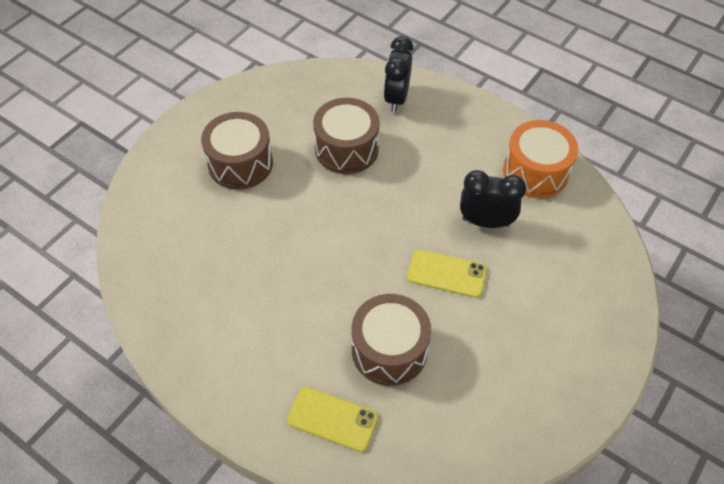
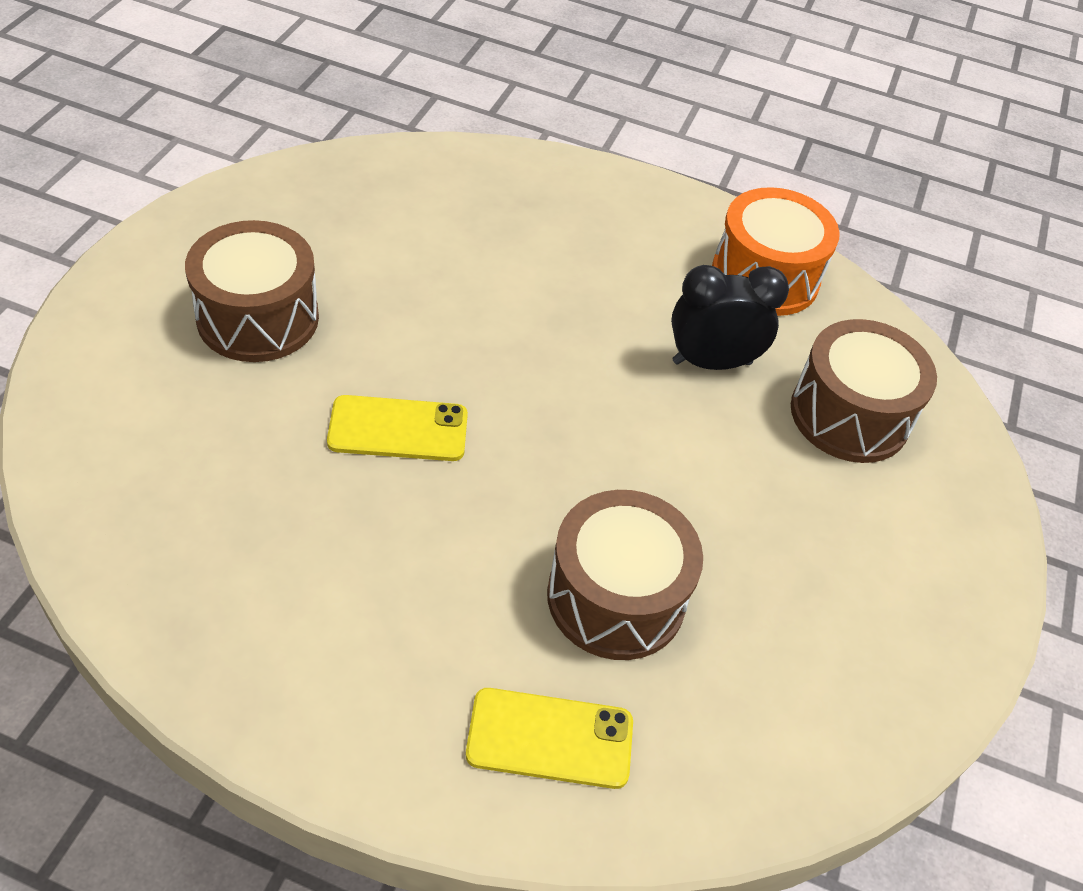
camera: 20 degrees left, 5 degrees down
brown drum [313,98,380,174] -> brown drum moved to [791,319,937,463]
black clock [384,36,414,113] -> none
yellow phone [407,249,487,298] -> yellow phone moved to [327,395,468,461]

